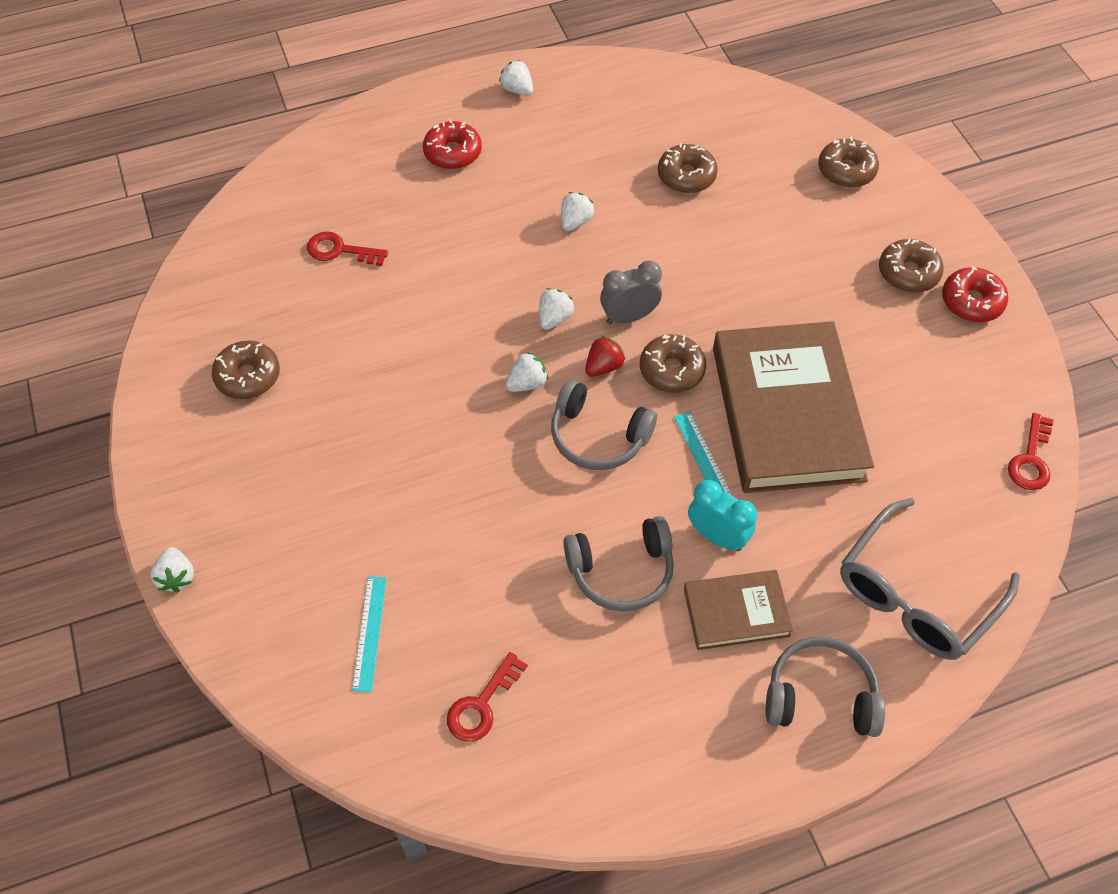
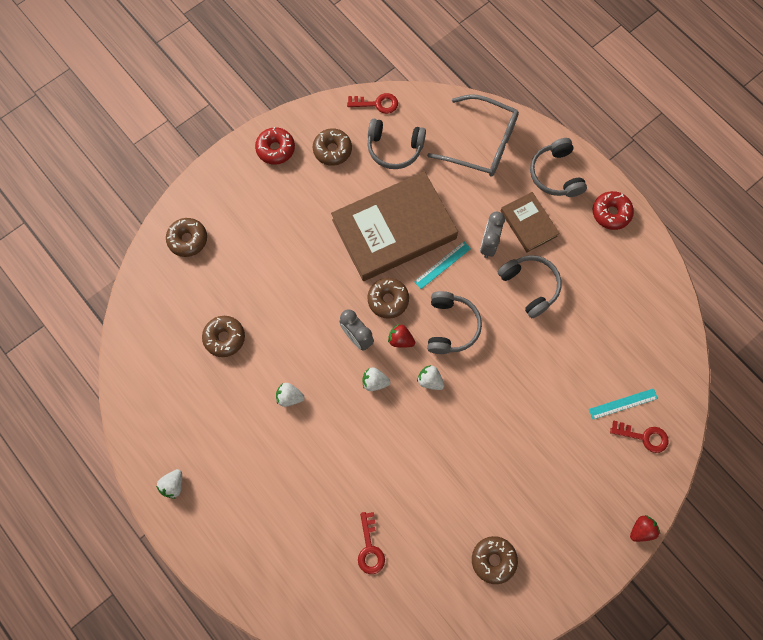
camera: 110 degrees left, 15 degrees up
white strawberry [150,547,194,592] -> red strawberry [630,515,660,542]
red donut [423,119,482,169] -> red donut moved to [593,191,634,230]
red key [447,652,528,742] -> red key moved to [610,421,669,453]
turquoise clock [688,480,757,551] -> grey clock [480,212,505,258]
brown donut [879,239,944,293] -> brown donut moved to [313,128,352,166]
none -> grey headphones [367,119,426,169]

